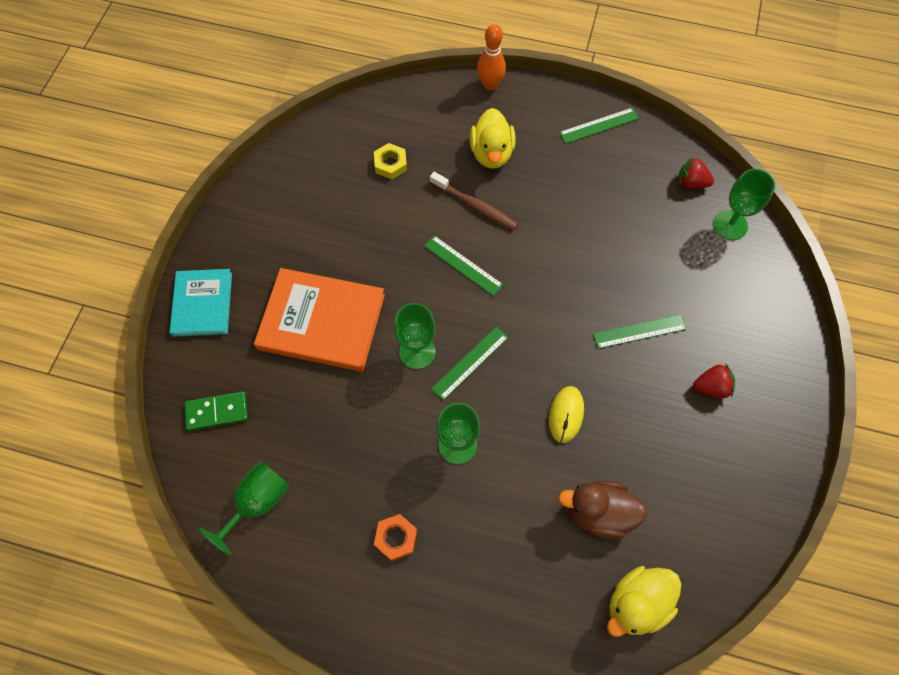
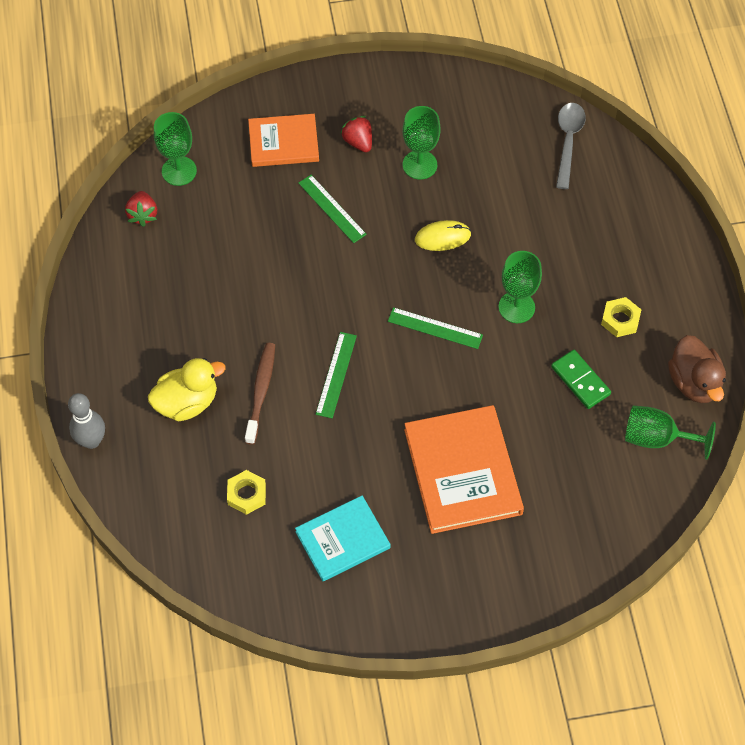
camera: 115 degrees left, 5 degrees down
turquoise book [169,269,232,337] -> turquoise book moved to [295,496,390,581]
green domino [185,391,248,431] -> green domino moved to [551,350,611,409]
orange nut [374,514,417,561] -> yellow nut [601,297,641,337]
green goblet [394,303,436,369] -> green goblet moved to [403,106,440,179]
orange bowling pin [477,24,506,91] -> grey bowling pin [68,393,105,449]
brown duck [558,480,647,539] -> brown duck moved to [668,335,726,403]
green ruler [559,108,639,144] -> none
yellow duck [607,566,681,637] -> grey spoon [556,103,586,189]
none -> orange book [248,114,319,167]

